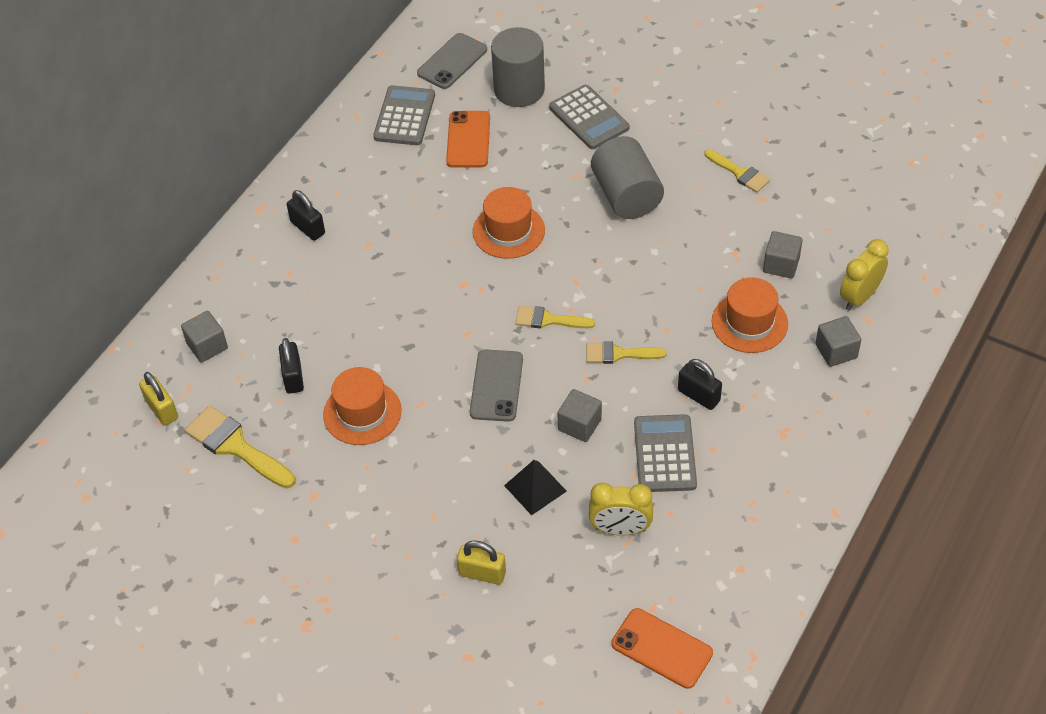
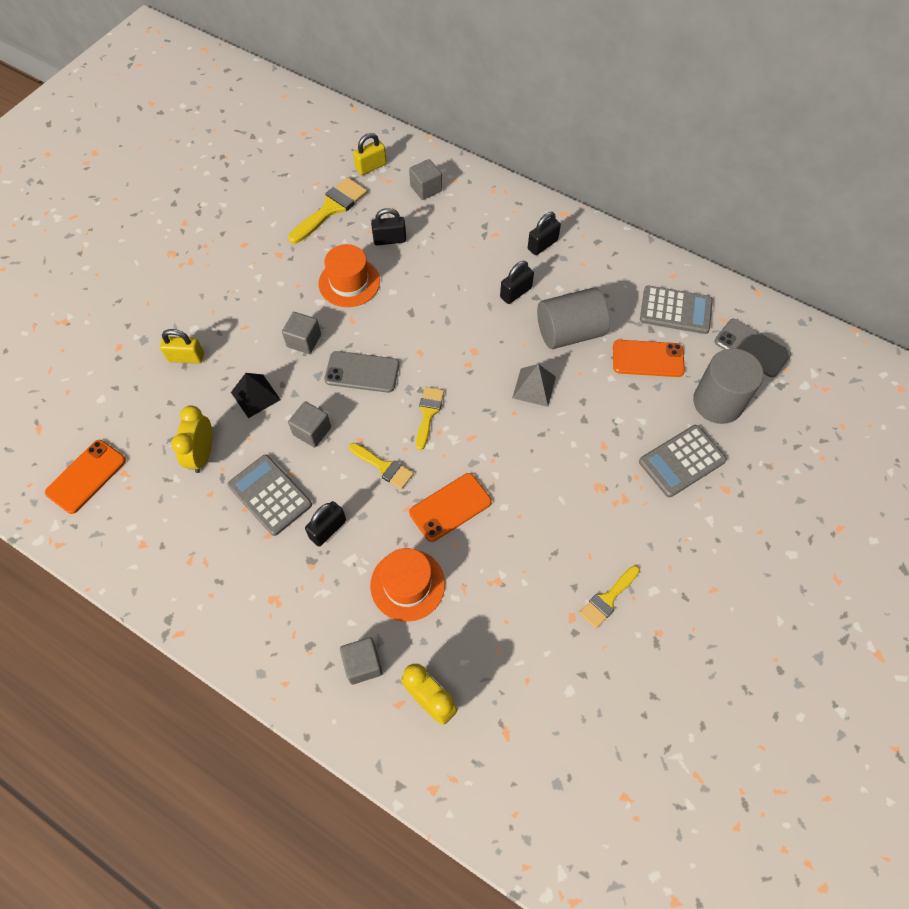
camera: 90 degrees right, 10 degrees up
yellow padlock [457,540,506,585] -> yellow padlock turned 75 degrees clockwise [160,329,204,363]
orange hat [473,187,545,259] -> grey pyramid [512,364,556,407]
yellow brush [586,342,667,364] -> yellow brush turned 120 degrees clockwise [349,443,414,489]
grey cylinder [591,136,664,219] -> grey cylinder moved to [537,288,610,349]
grey calculator [634,414,697,492] -> grey calculator turned 135 degrees counterclockwise [228,454,312,536]
grey cube [763,231,803,279] -> grey cube moved to [282,312,321,354]
none -> orange phone [409,473,492,542]
none -> black padlock [500,261,534,304]

